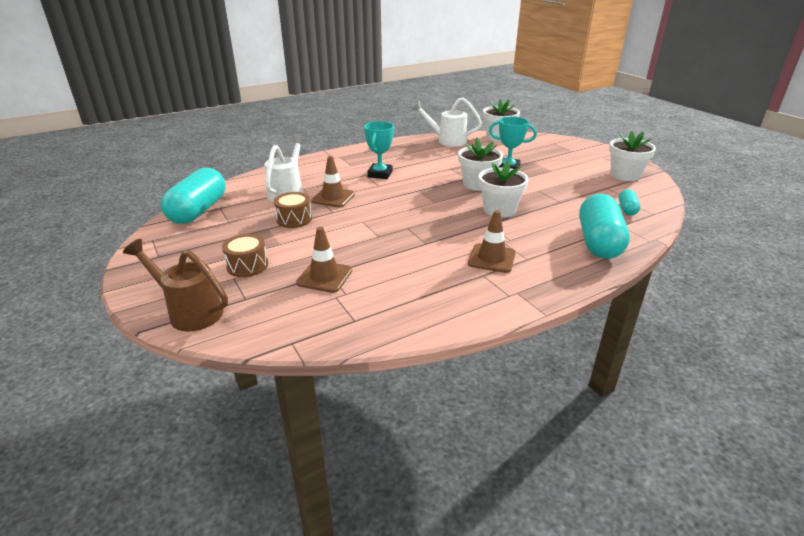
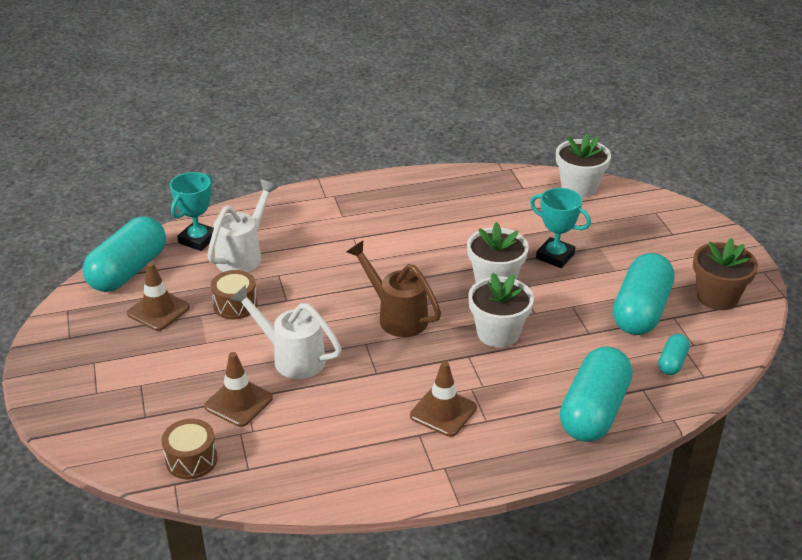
camera: 15 degrees right, 5 degrees up
brown watering can [123,239,228,332] -> brown watering can moved to [347,241,441,337]
brown drum [222,234,268,277] -> brown drum moved to [161,419,218,479]
brown traffic cone [311,156,355,208] -> brown traffic cone moved to [127,262,190,331]
turquoise trophy [364,121,394,179] -> turquoise trophy moved to [170,172,214,251]
white watering can [411,97,482,147] -> white watering can moved to [230,285,342,379]
white flower pot [609,131,656,181] -> brown flower pot [693,238,758,310]
none -> turquoise capsule [613,253,674,335]

